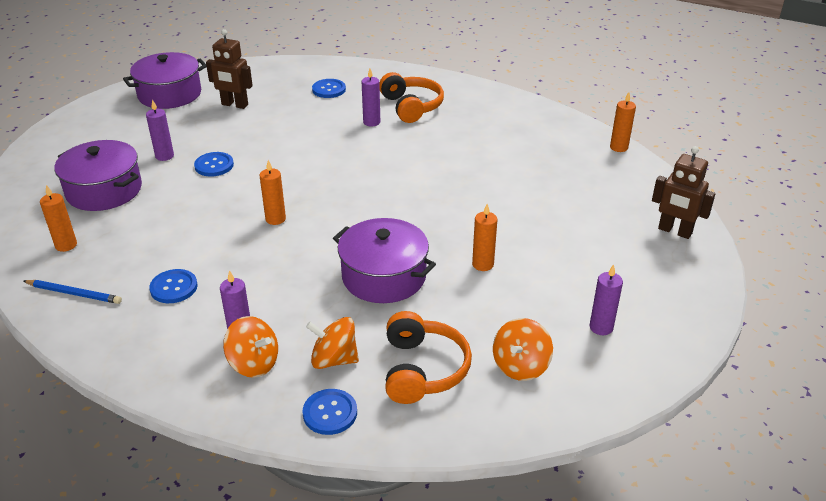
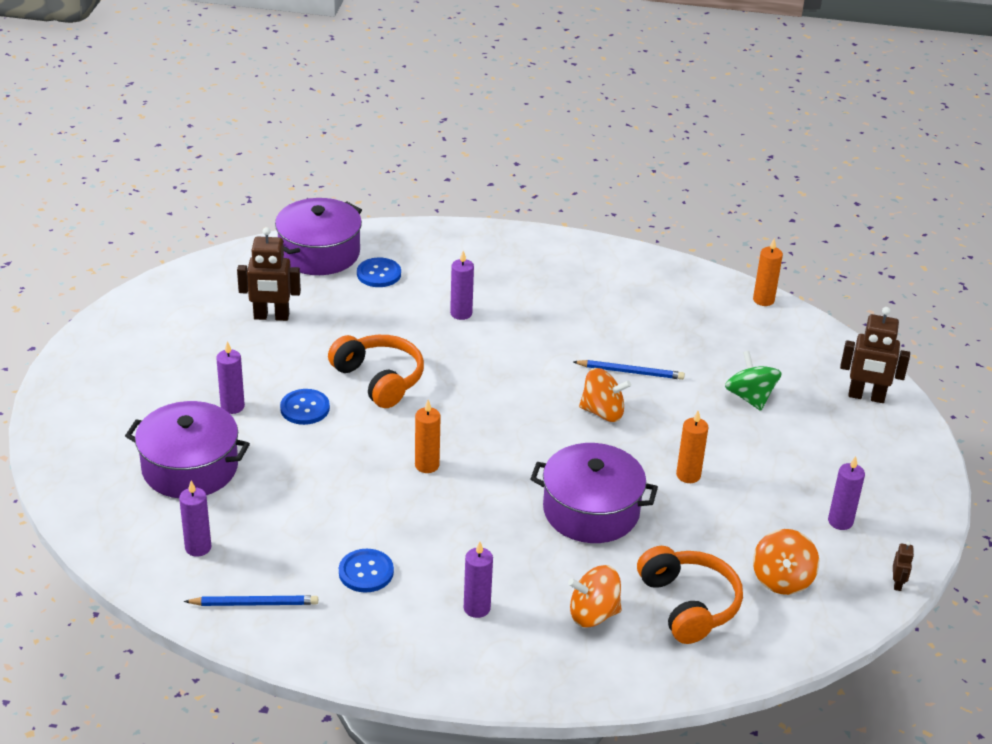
camera: 20 degrees left, 0 degrees up
orange candle [40,185,77,252] -> purple candle [179,481,211,557]
purple pot [123,52,207,109] -> purple pot moved to [275,198,362,275]
orange spinning top [223,316,278,378] -> orange spinning top moved to [579,368,631,422]
blue button [302,389,357,435] -> none
orange headphones [379,72,444,123] -> orange headphones moved to [328,335,424,408]
none -> blue pencil [573,360,685,380]
none -> green spinning top [725,351,782,411]
none -> brown robot [893,541,914,591]

